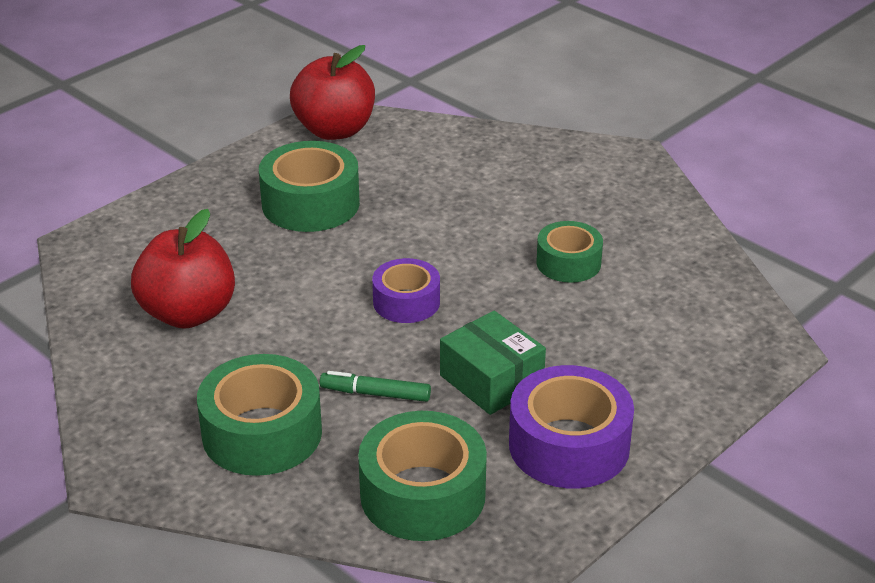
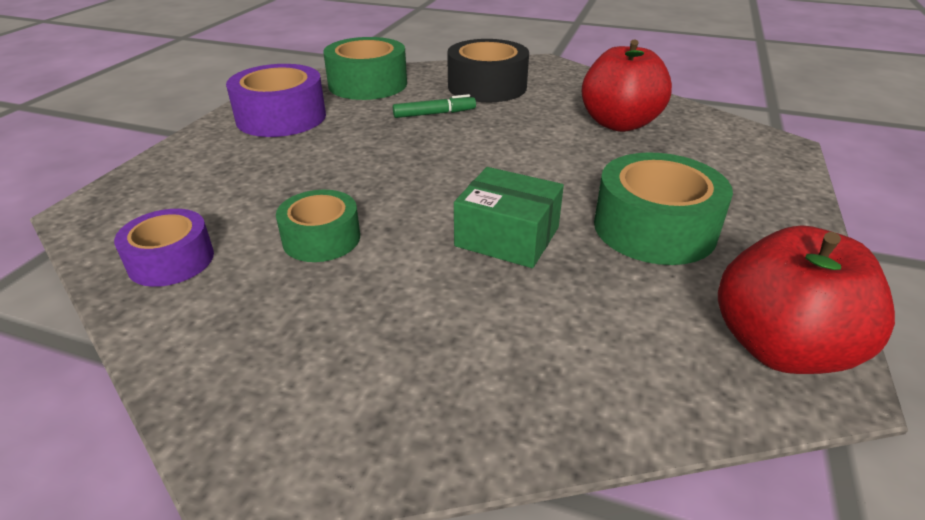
camera: 155 degrees right, 0 degrees up
green tape [197,354,322,476] -> black tape [447,39,529,102]
purple tape [372,258,440,323] -> purple tape moved to [114,209,214,287]
green box [440,311,546,415] -> green box moved to [454,167,564,268]

